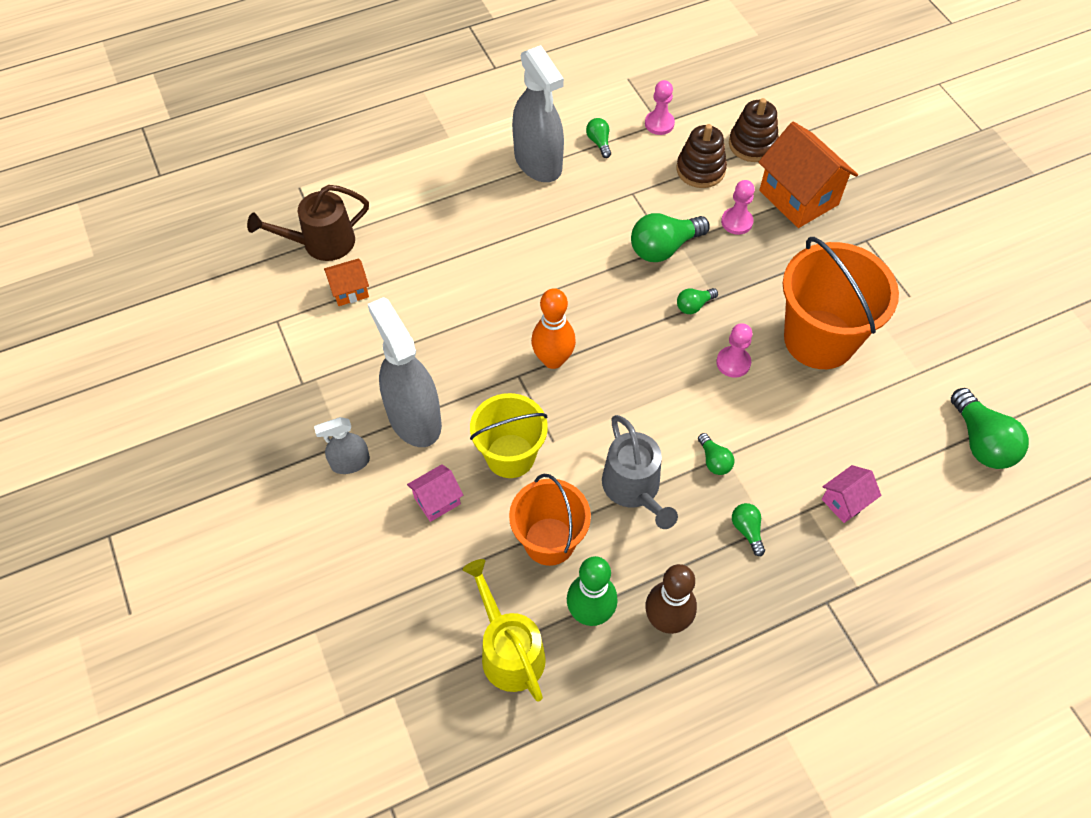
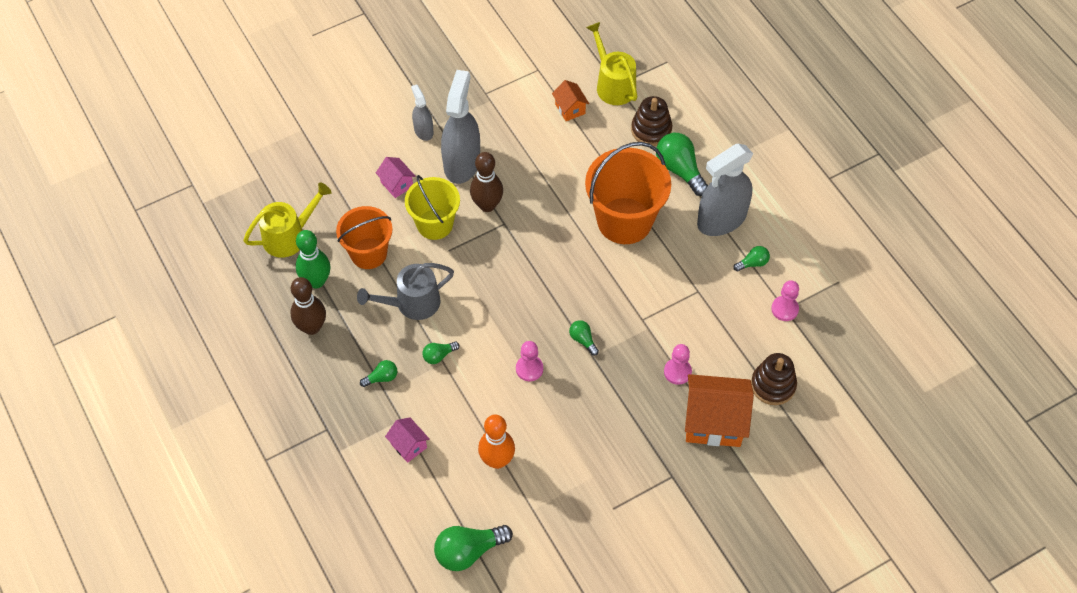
camera: 85 degrees right, 0 degrees up
brown watering can [247,185,369,261] -> yellow watering can [586,22,638,105]
grey spray bottle [368,297,442,447] -> grey spray bottle turned 45 degrees counterclockwise [441,70,480,184]
orange bowling pin [531,288,576,369] -> orange bowling pin moved to [478,415,515,469]
green light bulb [631,213,710,262] -> green light bulb moved to [656,133,708,196]
brown stacking toy [677,124,727,188] -> brown stacking toy moved to [631,96,672,146]
orange house [758,122,858,228] -> orange house turned 45 degrees clockwise [685,374,754,447]
orange bucket [783,237,899,369] -> orange bucket moved to [585,142,671,244]
none -> brown bowling pin [470,152,503,212]

